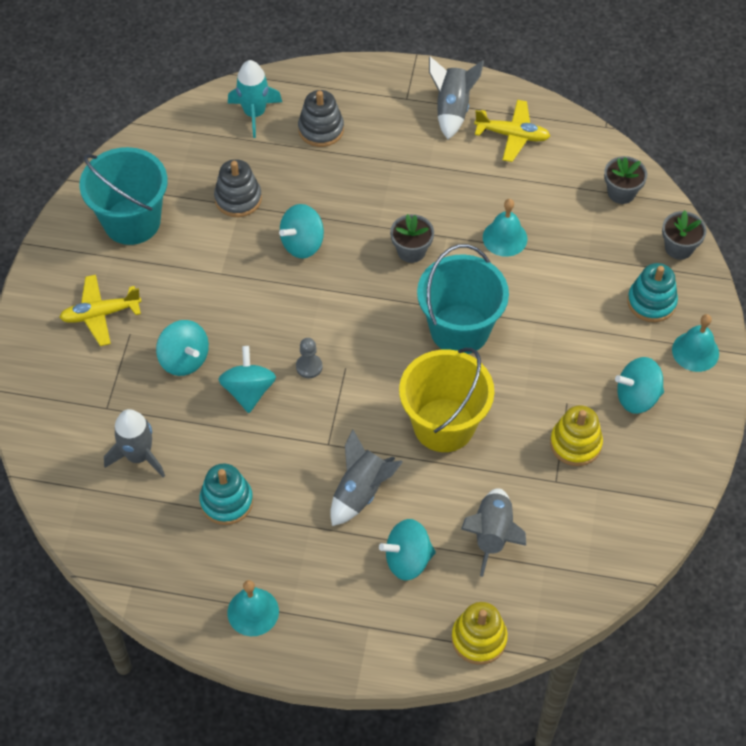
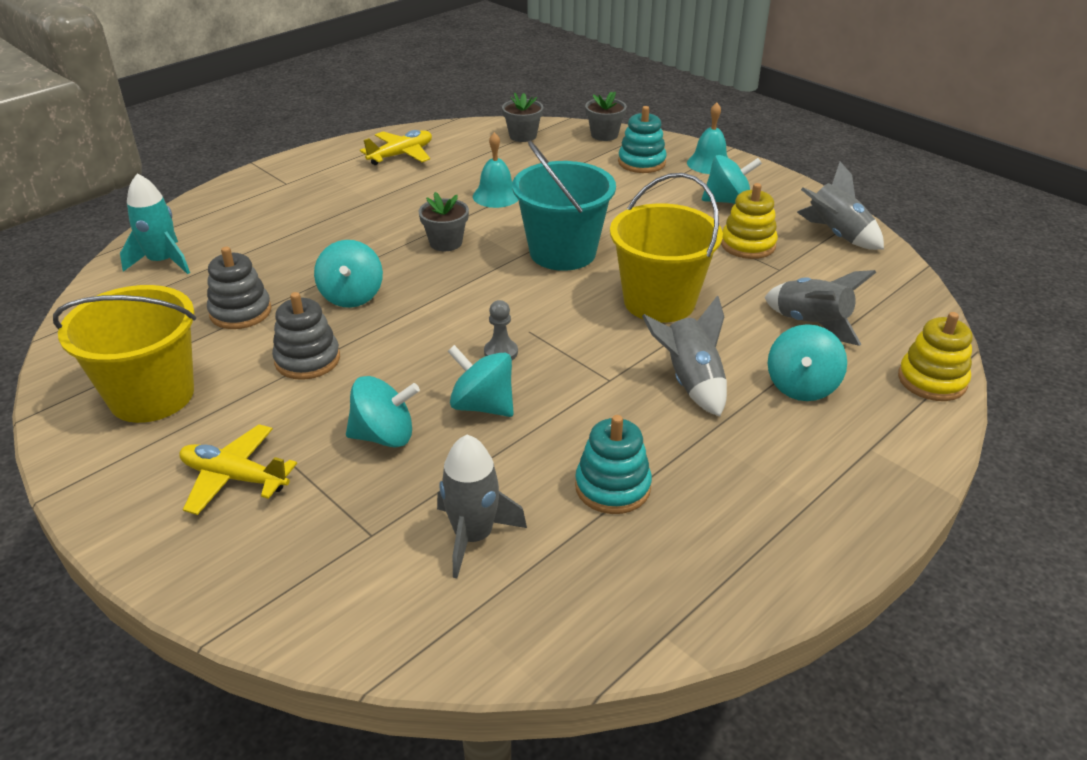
camera: 55 degrees left, 20 degrees down
yellow plane [59,275,142,346] -> yellow plane turned 90 degrees clockwise [179,424,297,515]
turquoise bucket [79,147,168,245] -> yellow bucket [53,285,196,423]
turquoise bell [227,580,279,636] -> none
grey stacking toy [298,90,344,147] -> grey stacking toy moved to [272,292,340,380]
grey rocket [429,57,484,139] -> grey rocket moved to [797,162,884,250]
turquoise spinning top [615,357,664,414] -> turquoise spinning top turned 120 degrees counterclockwise [702,155,762,204]

